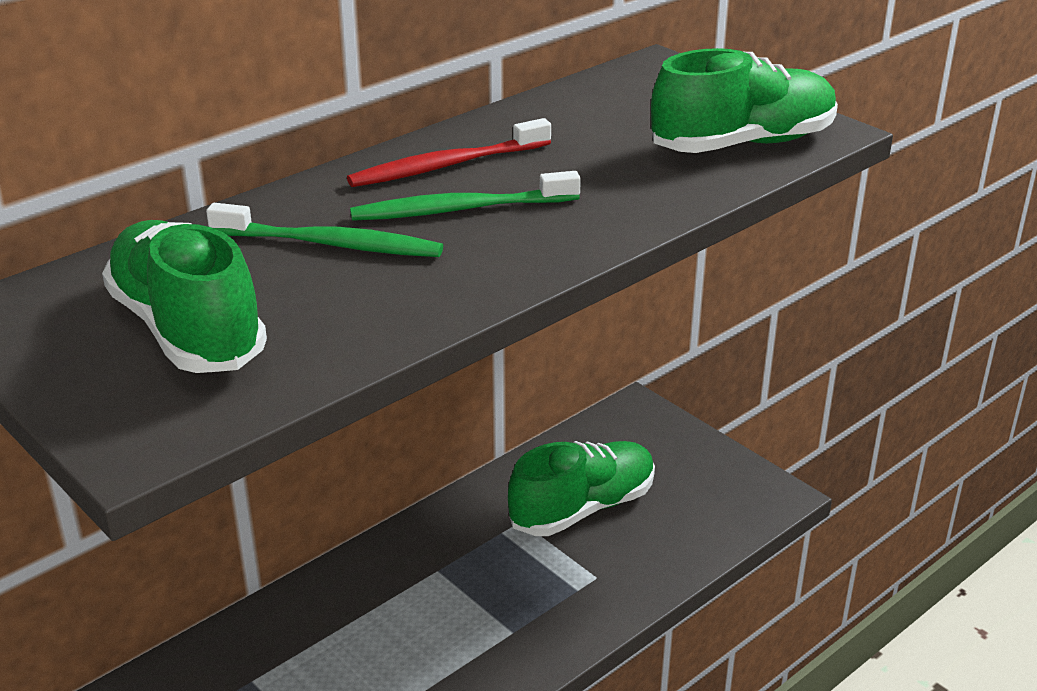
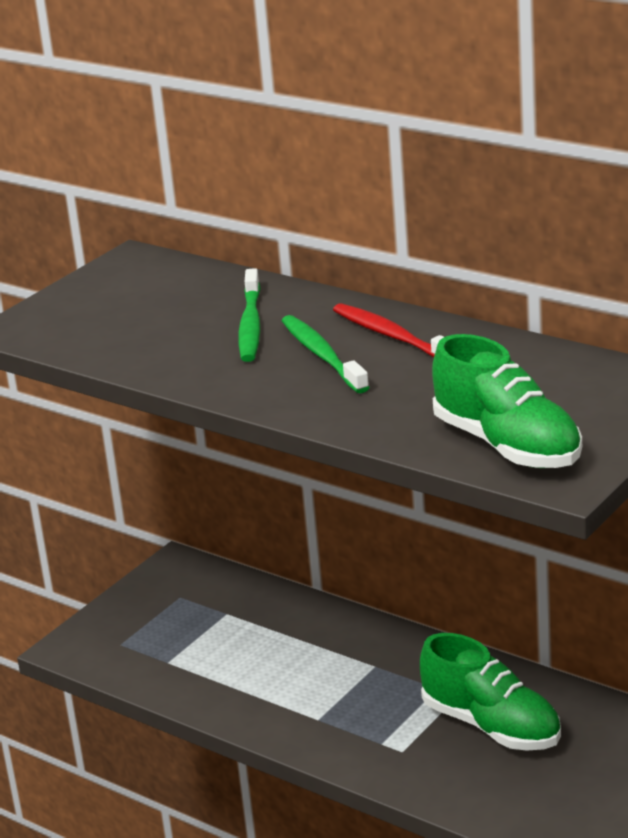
camera: 80 degrees right, 5 degrees down
green shoe [102,220,267,373] -> none

